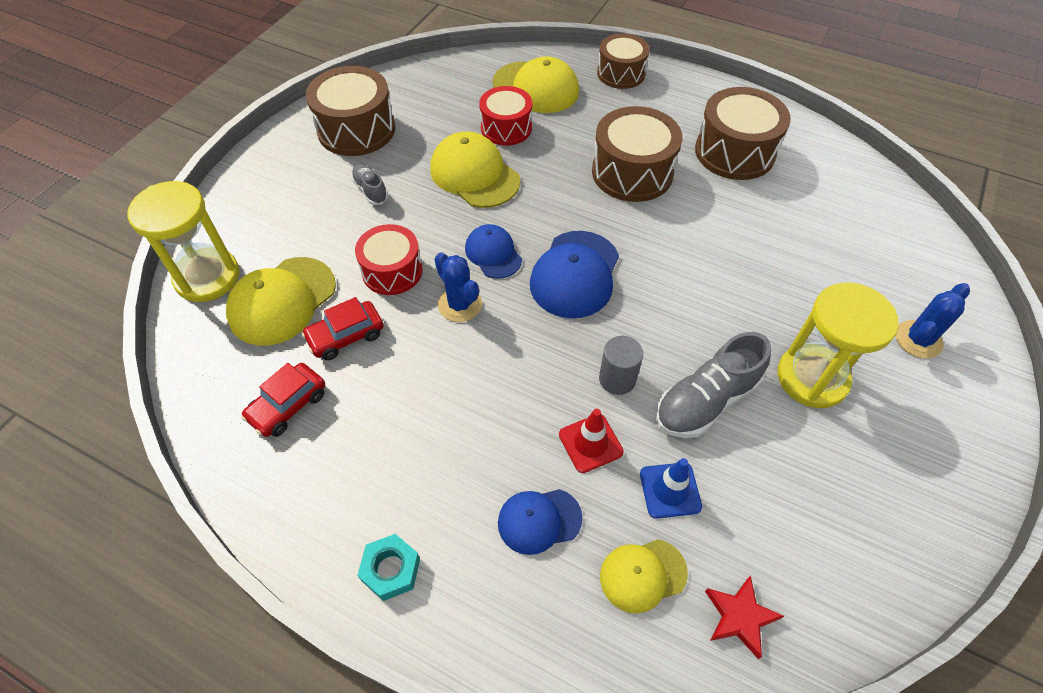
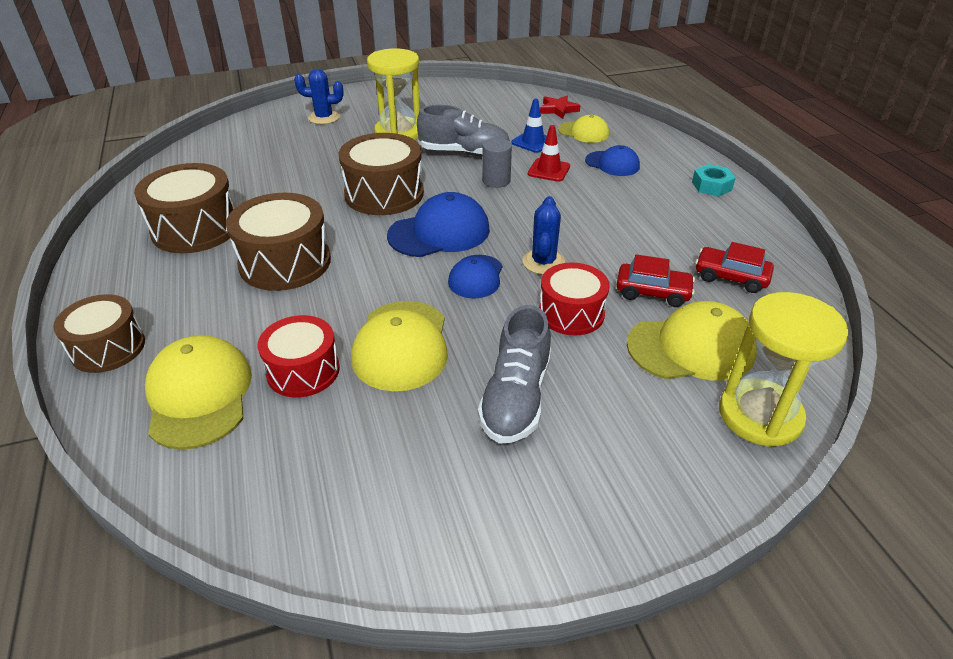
camera: 135 degrees left, 15 degrees down
red car [241,363,325,437] -> red car turned 150 degrees counterclockwise [695,242,774,293]
brown drum [306,66,395,156] -> brown drum moved to [338,133,424,215]
grey shoe [351,163,388,205] -> grey shoe [478,305,551,444], size x1.84

